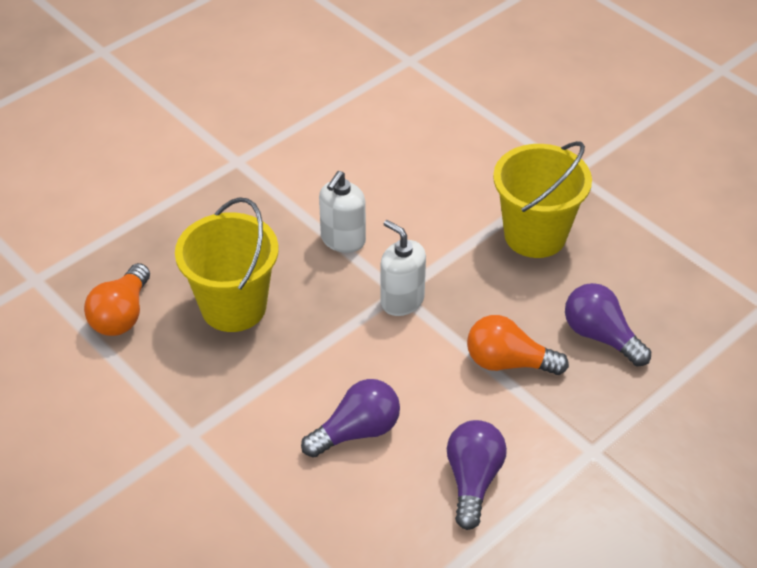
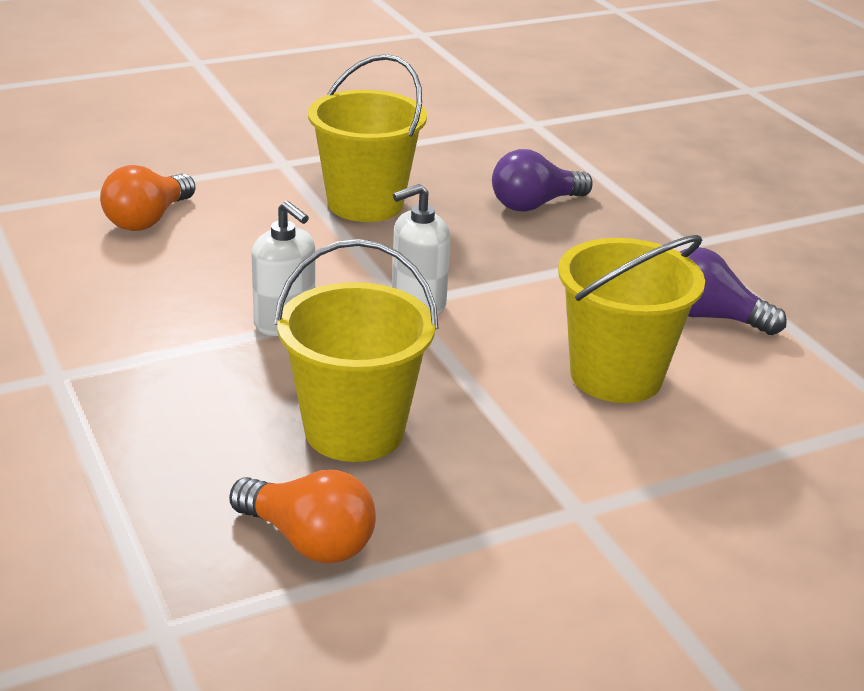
camera: 75 degrees left, 15 degrees down
purple light bulb [301,379,400,458] -> yellow bucket [558,235,705,403]
orange light bulb [467,315,569,375] -> orange light bulb moved to [100,165,196,231]

